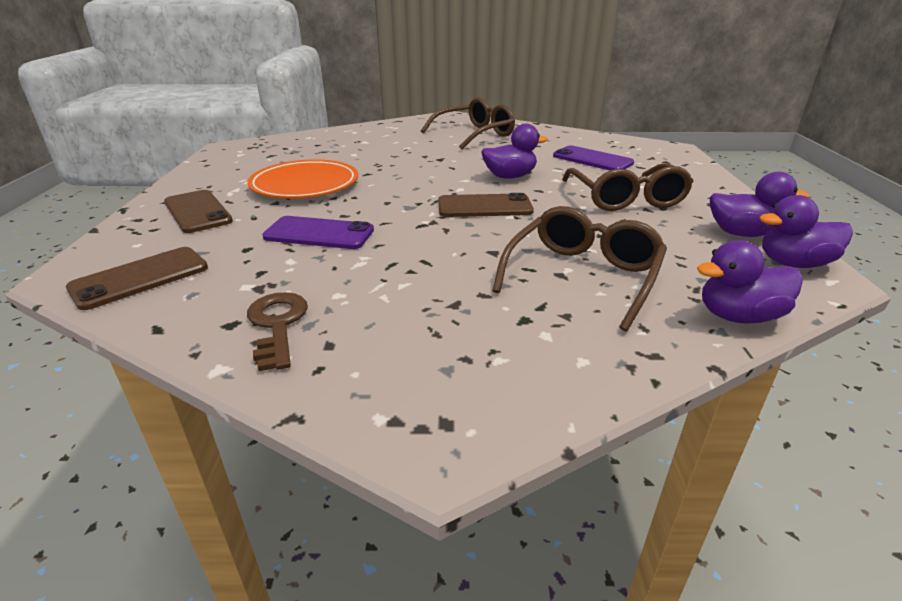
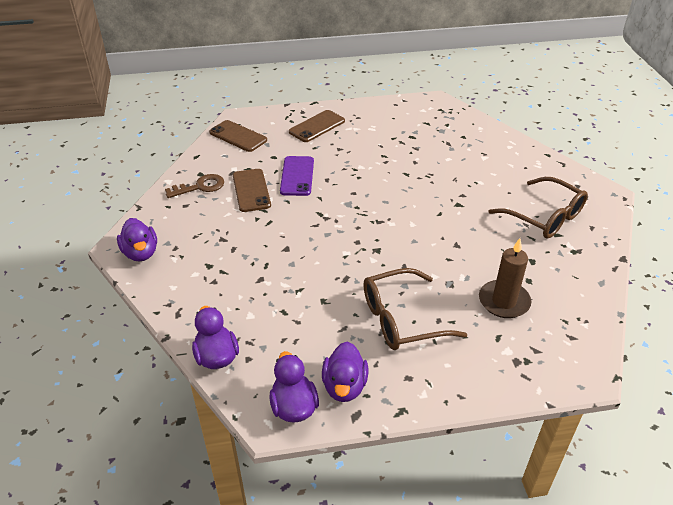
camera: 80 degrees right, 10 degrees up
orange plate [247,160,358,198] -> none
brown phone [438,193,534,217] -> brown phone moved to [233,169,271,212]
purple duck [481,123,548,179] -> purple duck moved to [117,218,157,261]
brown glasses [492,206,667,331] -> none
purple phone [553,145,634,170] -> brown candle [479,238,531,318]

